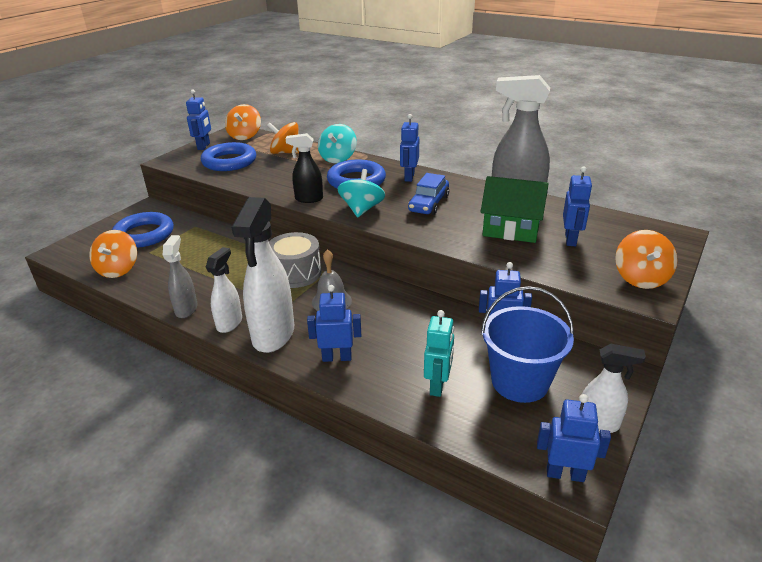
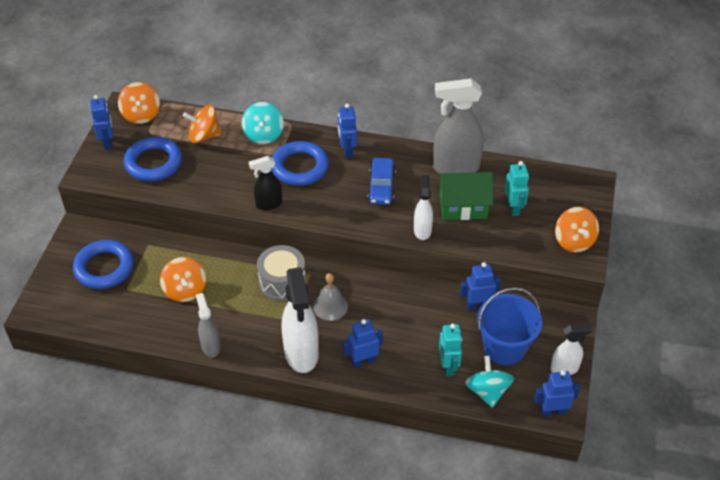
camera: 20 degrees left, 15 degrees up
orange spinning top [89,230,137,278] -> orange spinning top moved to [160,257,206,302]
white spray bottle [206,247,242,333] -> white spray bottle moved to [414,175,433,240]
turquoise spinning top [337,169,385,217] -> turquoise spinning top moved to [465,356,514,408]
blue robot [563,167,592,246] -> turquoise robot [505,161,529,216]

